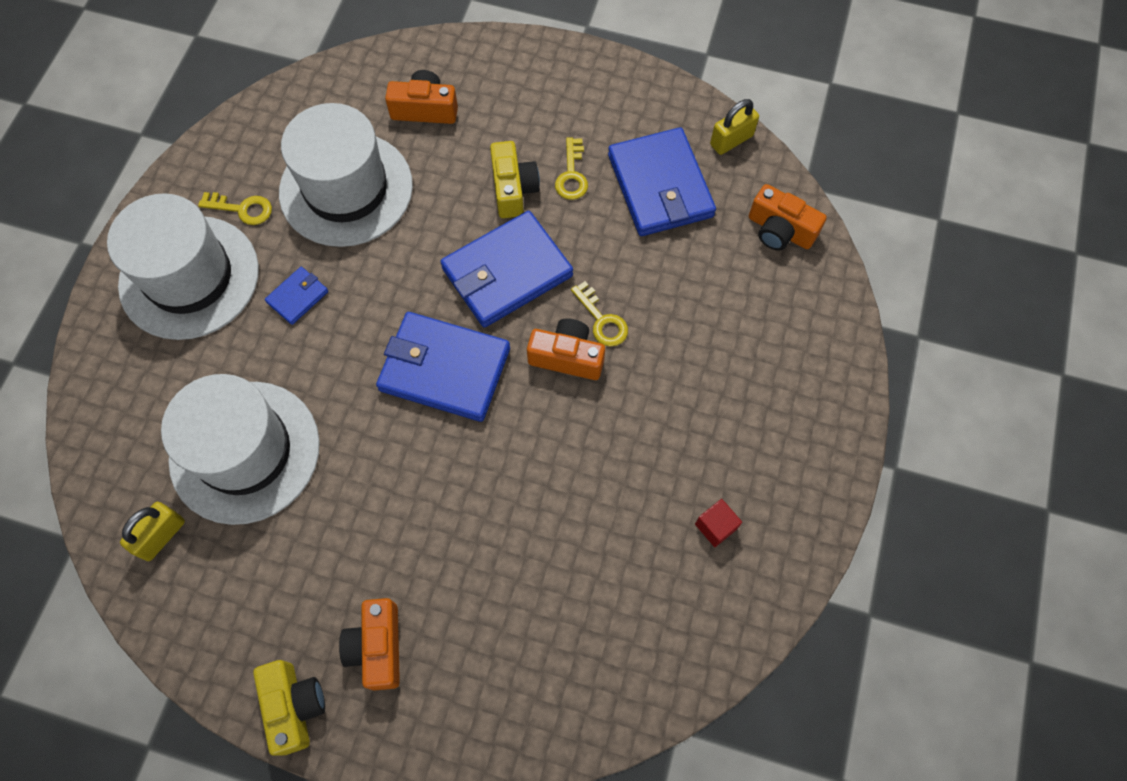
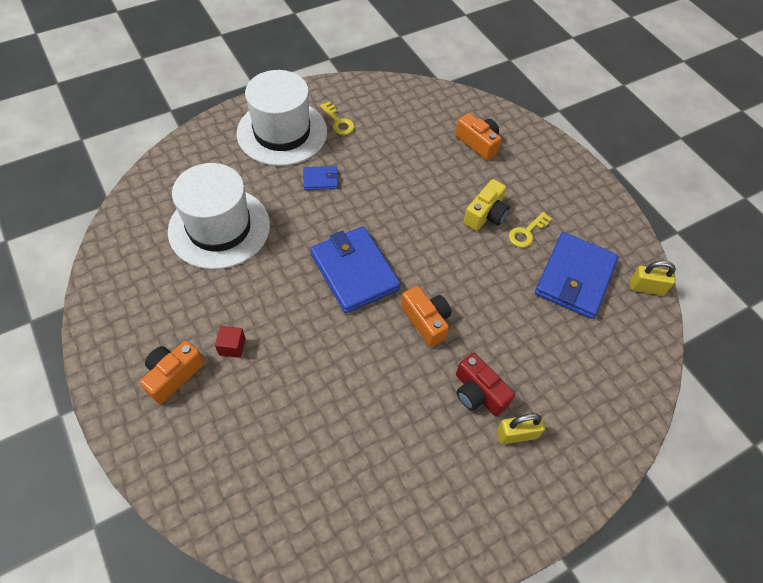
camera: 40 degrees right, 10 degrees down
yellow padlock [120,502,185,561] -> yellow padlock moved to [497,413,545,444]
yellow camera [253,660,325,755] -> none
white hat [279,103,413,247] -> none
blue wallet [440,211,573,327] -> none
yellow key [571,281,628,346] -> none
red cube [695,499,742,547] -> red cube moved to [215,326,246,358]
orange camera [749,184,827,251] -> none
none -> red camera [456,353,515,416]

